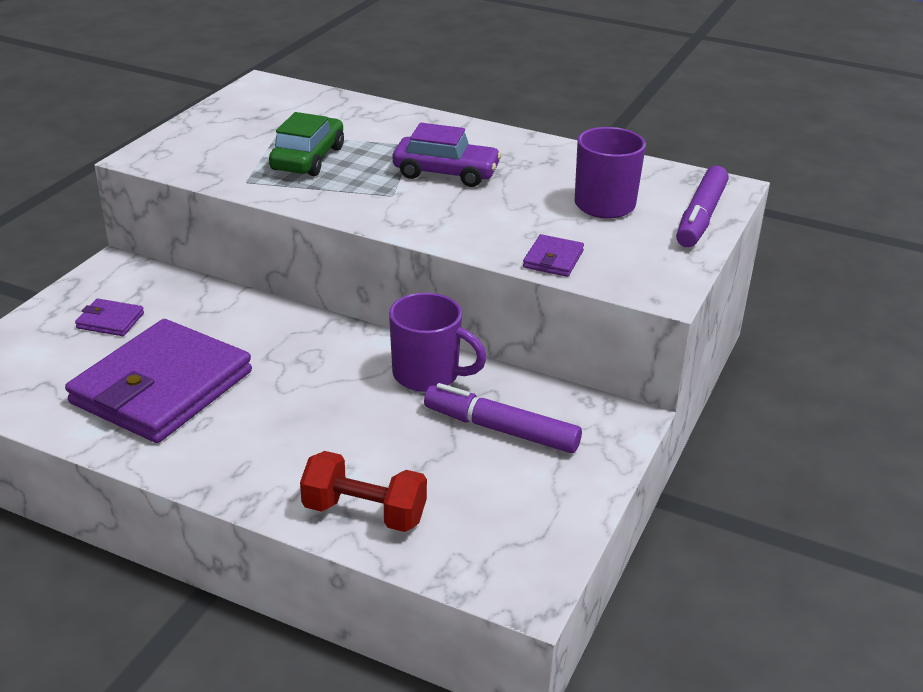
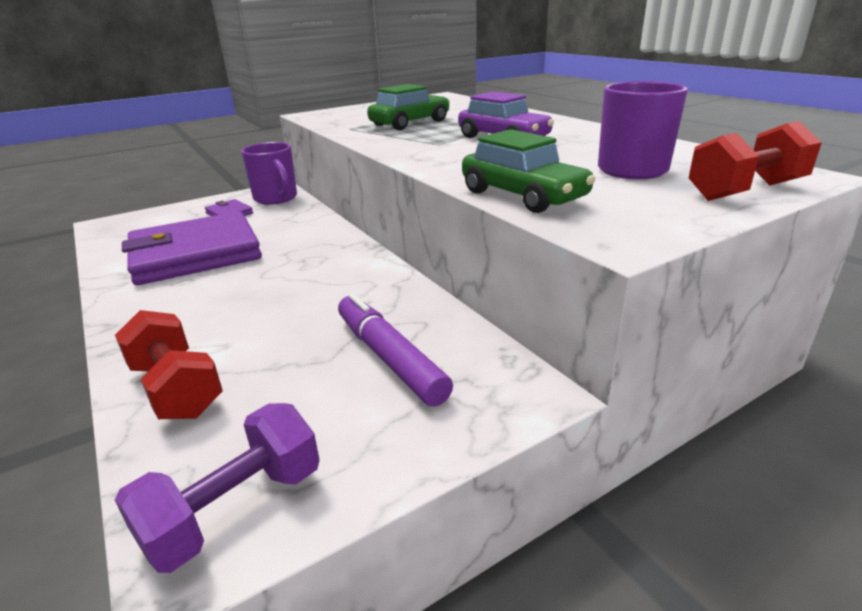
camera: 35 degrees right, 5 degrees down
purple mug [389,293,487,392] -> purple mug moved to [241,142,297,205]
purple wallet [523,234,584,277] -> green car [462,129,596,213]
purple marker [676,166,729,247] -> red dumbbell [689,121,822,201]
none -> purple dumbbell [115,403,320,573]

